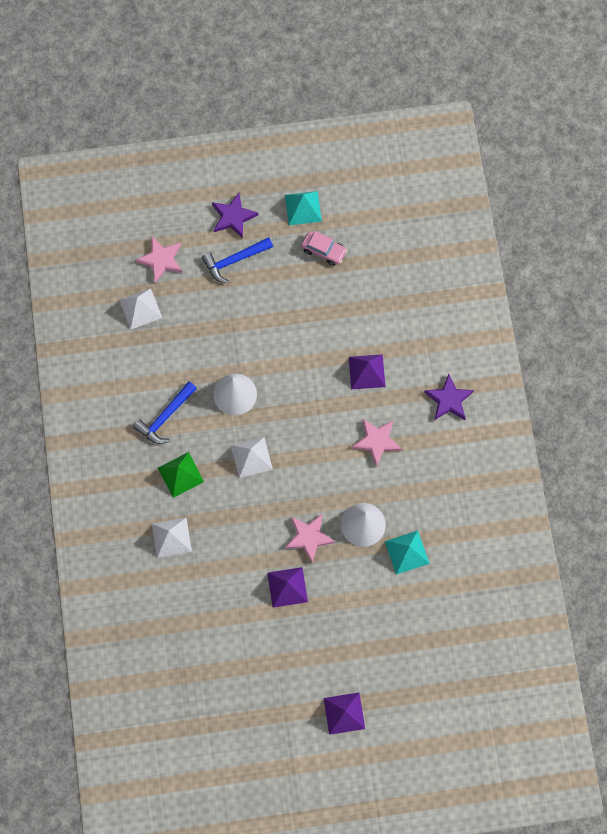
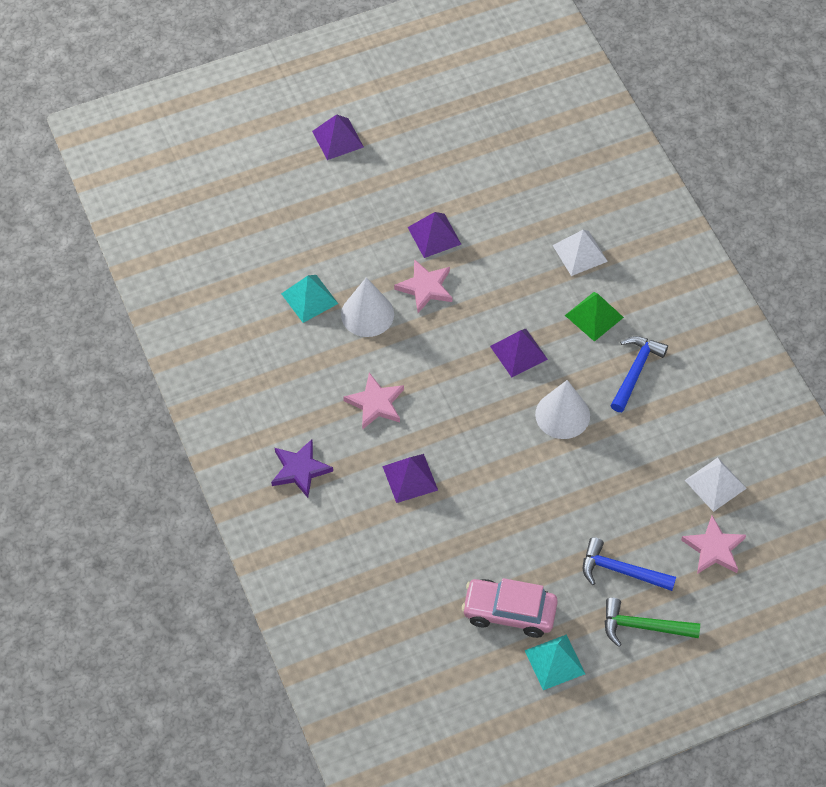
camera: 165 degrees right, 15 degrees down
blue hammer [202,237,273,283] -> blue hammer turned 120 degrees counterclockwise [583,537,676,591]
purple star [212,193,258,239] -> green hammer [605,598,700,647]
white pyramid [231,437,273,478] -> purple pyramid [490,329,548,377]
pink car [301,231,347,266] -> pink car [462,578,558,638], size x1.53

